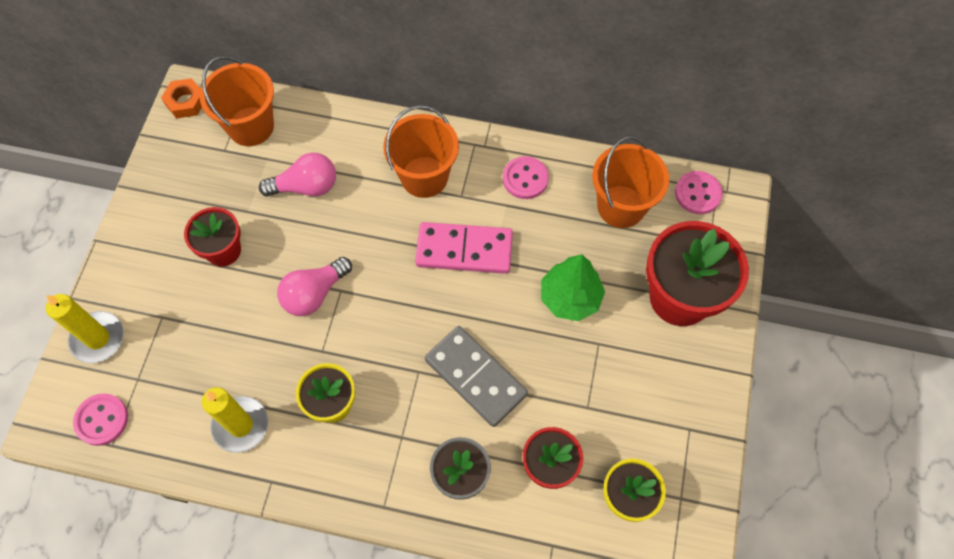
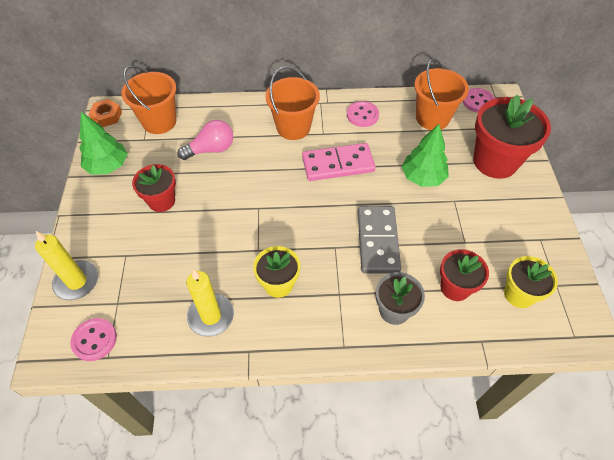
camera: 15 degrees left, 10 degrees down
pink light bulb [277,257,352,316] -> none
grey domino [425,326,528,427] -> grey domino turned 60 degrees clockwise [358,206,401,273]
none -> green tree [79,112,128,175]

